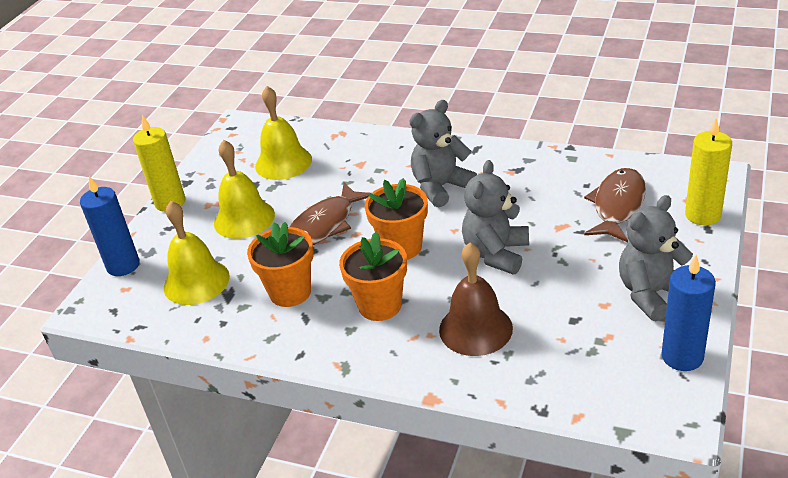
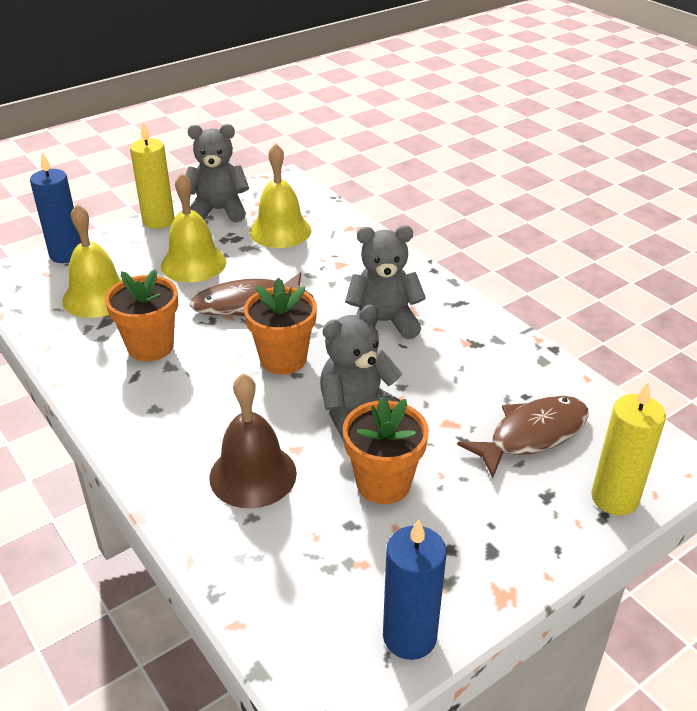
camera: 30 degrees right, 0 degrees up
orange flower pot [339,232,407,321] -> orange flower pot moved to [343,397,429,504]
grey teddy bear [619,195,693,321] -> grey teddy bear moved to [185,124,249,223]

